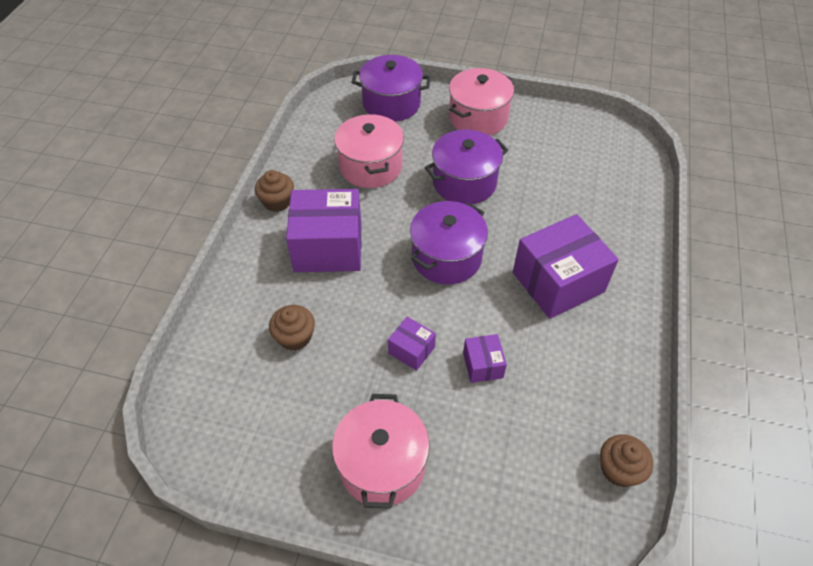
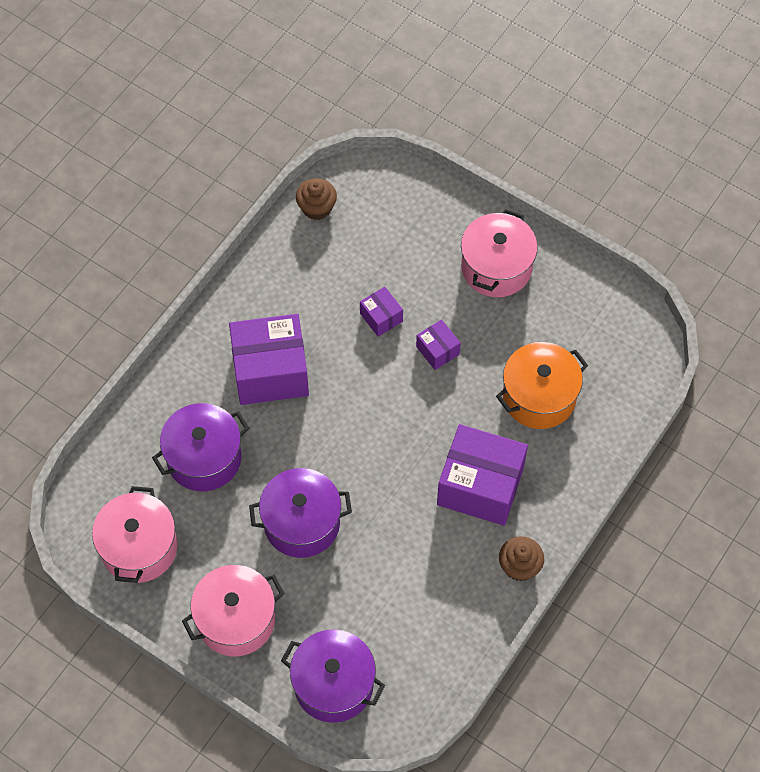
camera: 160 degrees left, 10 degrees up
brown cupcake [269,305,315,351] -> orange pot [496,342,588,429]
pink pot [334,114,404,188] -> pink pot moved to [92,486,177,583]
purple pot [410,201,488,284] -> purple pot moved to [152,403,249,491]
purple box [463,334,507,383] -> purple box turned 45 degrees counterclockwise [360,287,403,337]

